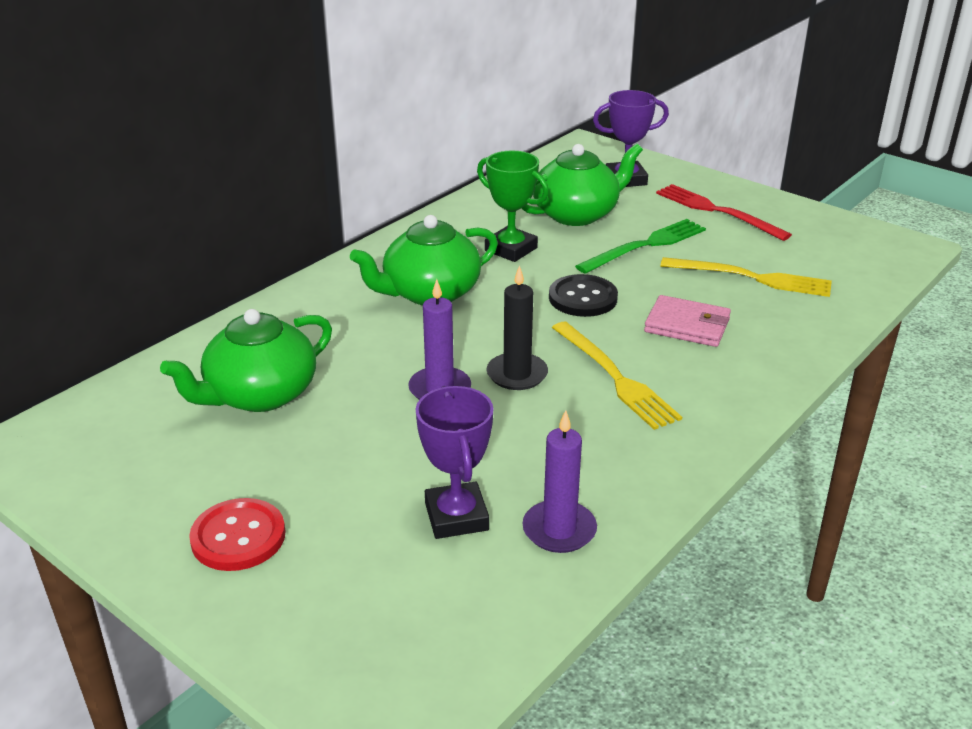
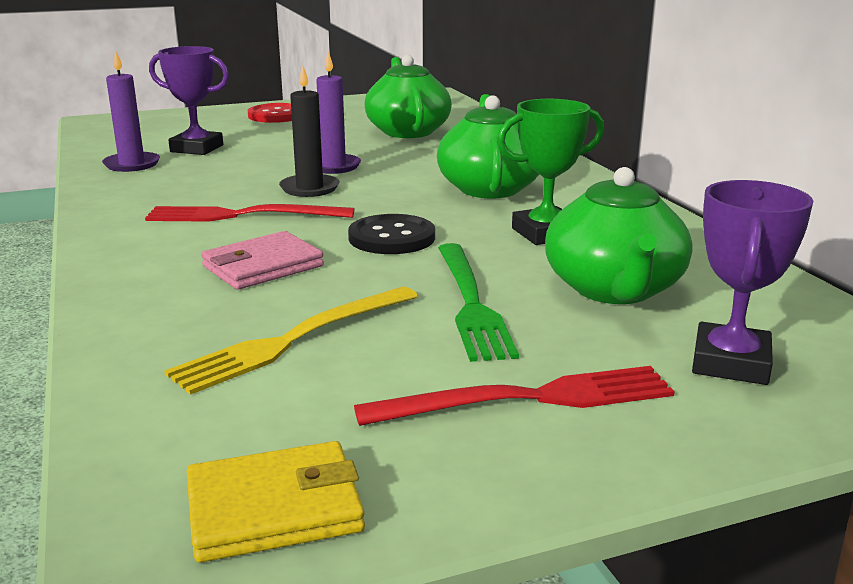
camera: 120 degrees right, 10 degrees down
yellow fork [552,322,682,430] -> red fork [145,204,354,222]
none -> yellow wallet [187,441,365,563]

